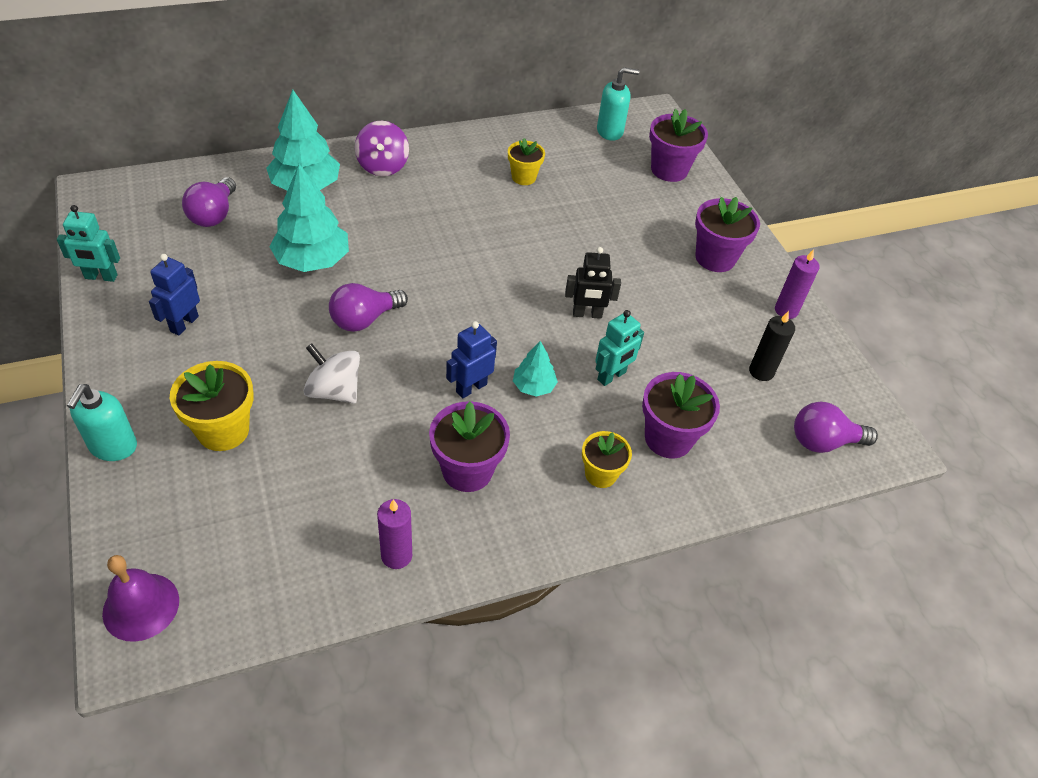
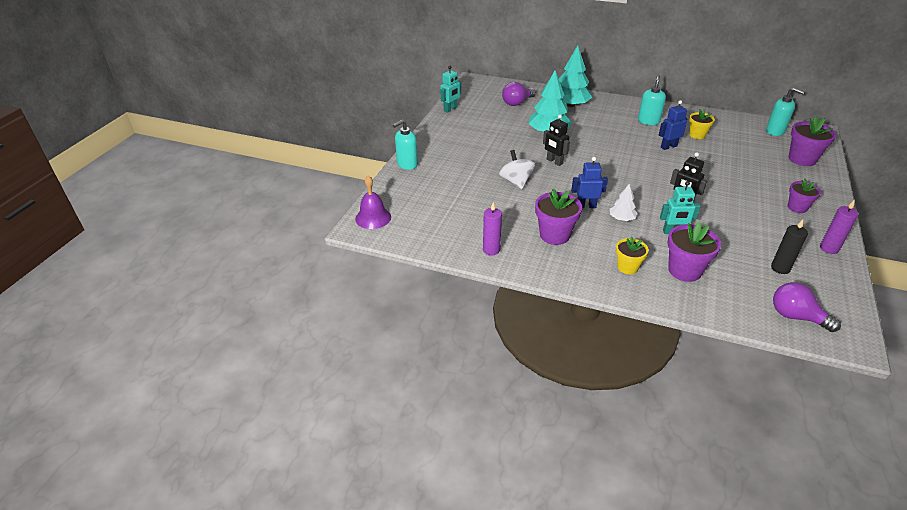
camera: 45 degrees right, 10 degrees down
turquoise robot [57,205,120,282] -> turquoise robot turned 90 degrees counterclockwise [440,66,461,113]
blue robot [149,254,200,336] -> blue robot moved to [659,100,688,150]
yellow flower pot [170,361,254,451] -> none
purple light bulb [329,283,408,332] -> black robot [543,115,570,166]
purple spinning top [355,121,409,176] -> none
turquoise tree [513,341,558,396] -> white tree [610,184,638,221]
purple flower pot [695,197,760,272] -> purple flower pot [788,179,821,213], size x0.64
none -> turquoise soap dispenser [638,75,666,125]

